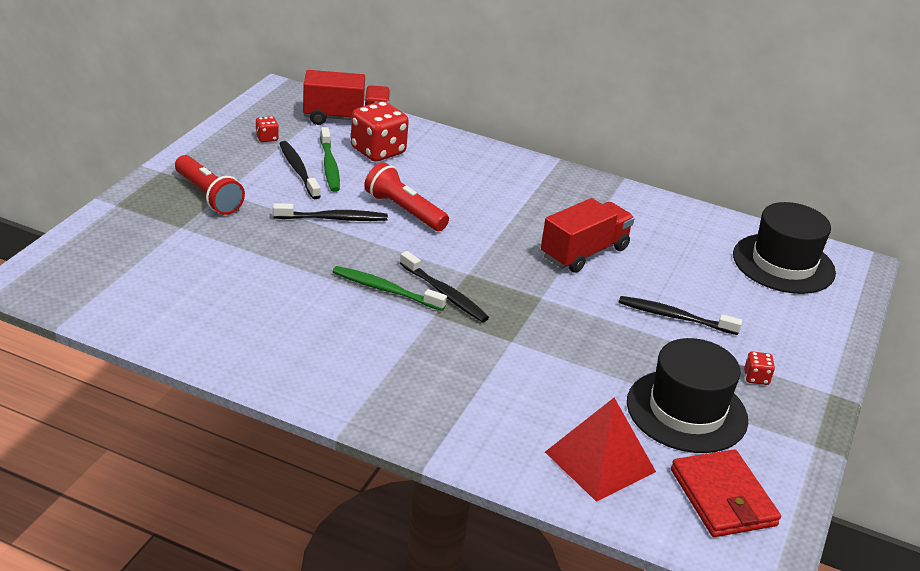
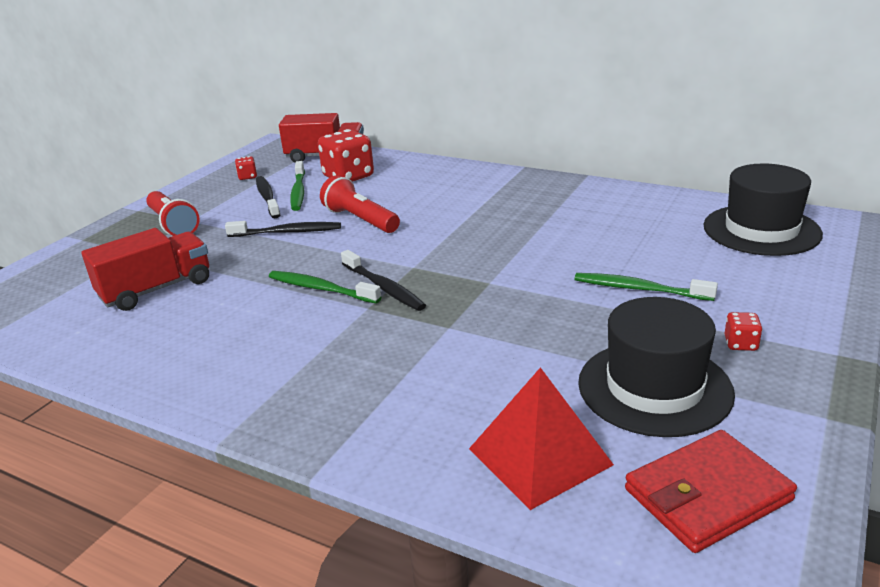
camera: 10 degrees right, 5 degrees down
red truck [541,198,635,273] -> red truck moved to [81,228,209,311]
black toothbrush [619,296,742,335] -> green toothbrush [575,273,718,301]
red wallet [671,450,781,537] -> red wallet turned 75 degrees clockwise [625,430,797,553]

